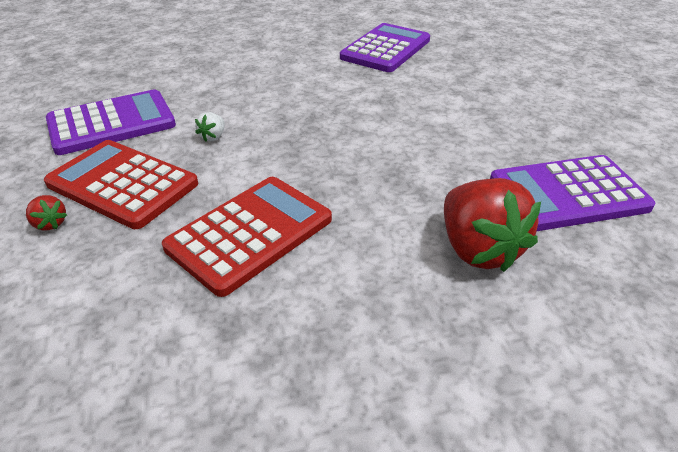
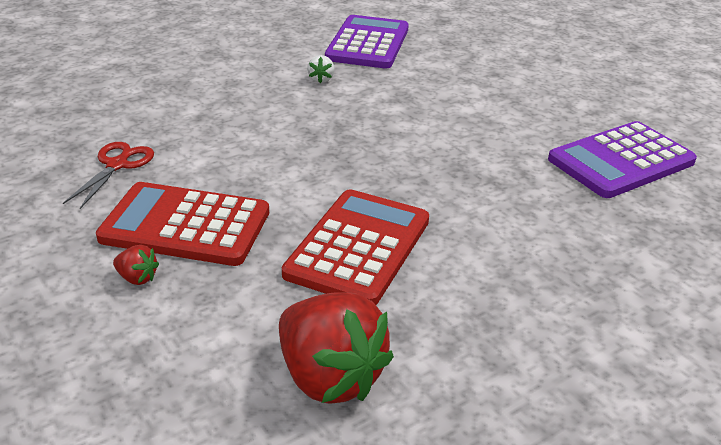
camera: 20 degrees left, 5 degrees down
purple calculator [46,90,176,155] -> red scissors [63,142,154,209]
white strawberry [195,112,225,141] -> white strawberry moved to [307,55,335,83]
red strawberry [444,178,541,272] -> red strawberry moved to [279,292,394,404]

